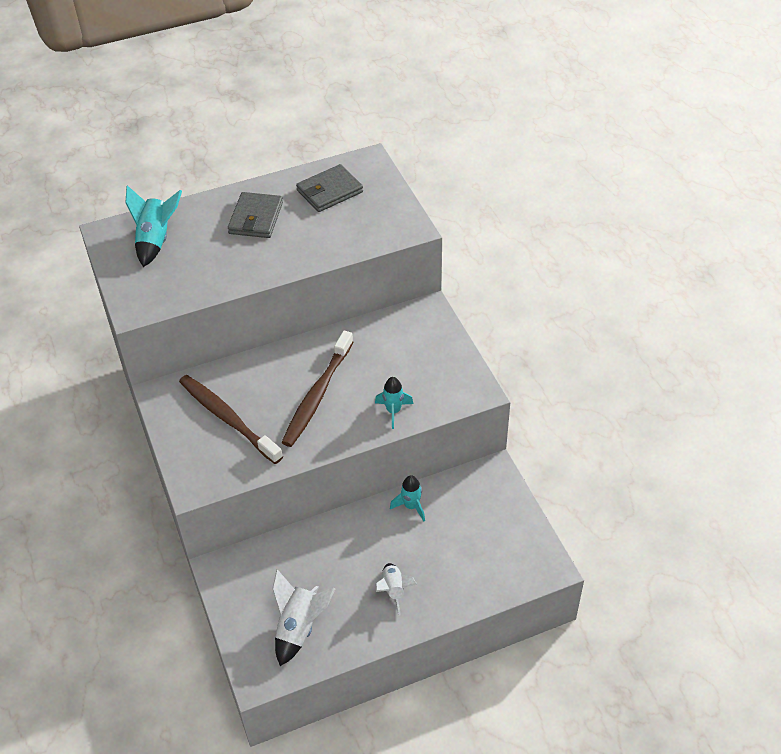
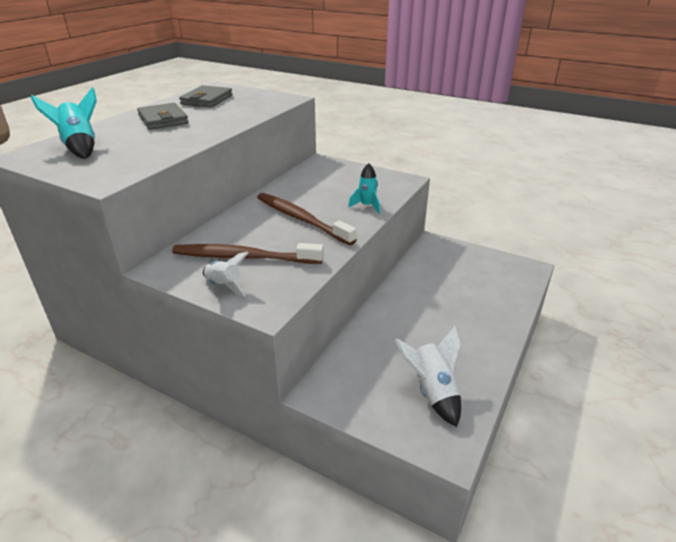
camera: 40 degrees left, 15 degrees down
brown toothbrush [281,331,353,447] -> brown toothbrush turned 150 degrees clockwise [257,193,357,245]
white rocket [376,563,417,616] -> white rocket moved to [203,252,249,296]
turquoise rocket [390,475,425,521] -> none

